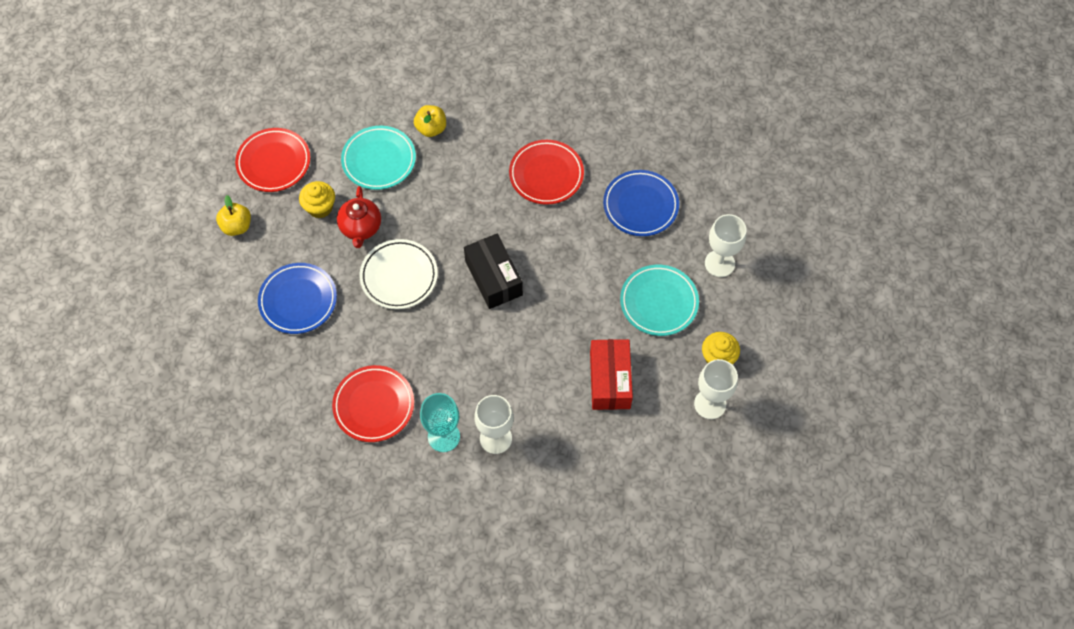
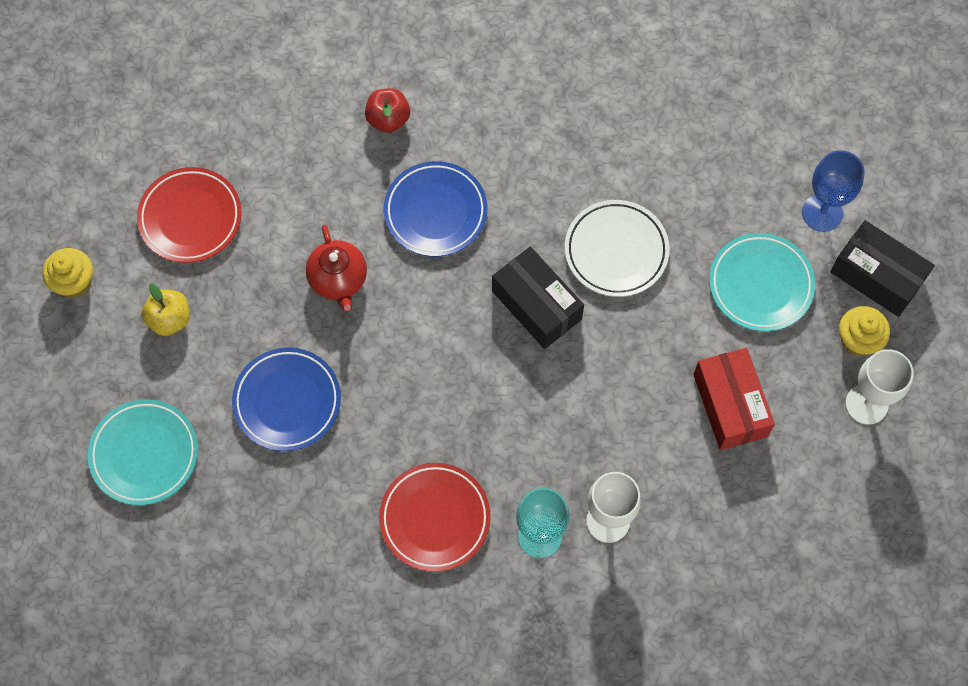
camera: 15 degrees left, 5 degrees up
yellow cupcake [299,181,335,218] -> yellow cupcake moved to [42,248,93,298]
turquoise plate [341,126,416,190] -> turquoise plate moved to [88,399,198,505]
white plate [360,239,438,309] -> white plate moved to [565,200,670,297]
yellow apple [414,105,446,137] -> red apple [365,88,410,133]
red plate [509,140,584,205] -> none
blue plate [603,170,679,236] -> blue plate moved to [383,161,487,257]
white goblet [705,214,747,277] -> blue goblet [802,150,865,232]
none -> black box [830,220,935,317]

